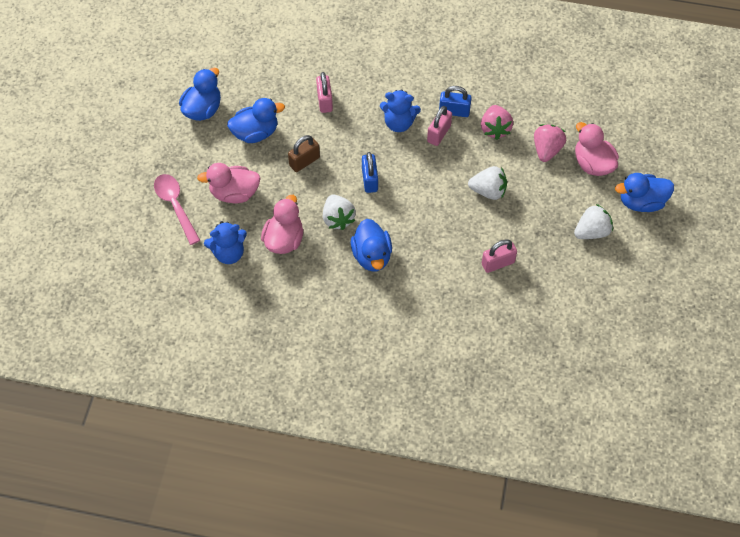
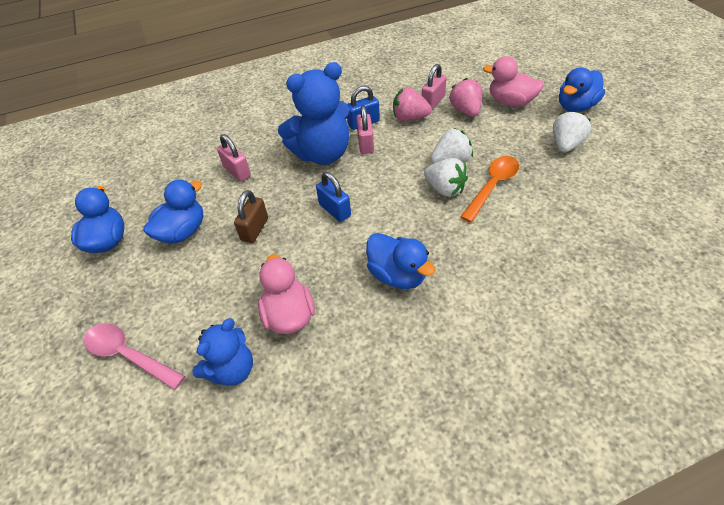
camera: 30 degrees left, 10 degrees down
pink duck [197,163,261,203] -> none
white strawberry [323,194,356,230] -> white strawberry moved to [424,158,468,197]
blue teddy bear [380,89,421,132] -> blue teddy bear [278,62,350,165], size x1.67
pink strawberry [481,105,513,140] -> pink strawberry turned 135 degrees clockwise [393,87,432,121]
pink padlock [482,240,517,273] -> pink padlock moved to [422,64,447,110]
none -> orange spoon [461,156,519,222]

